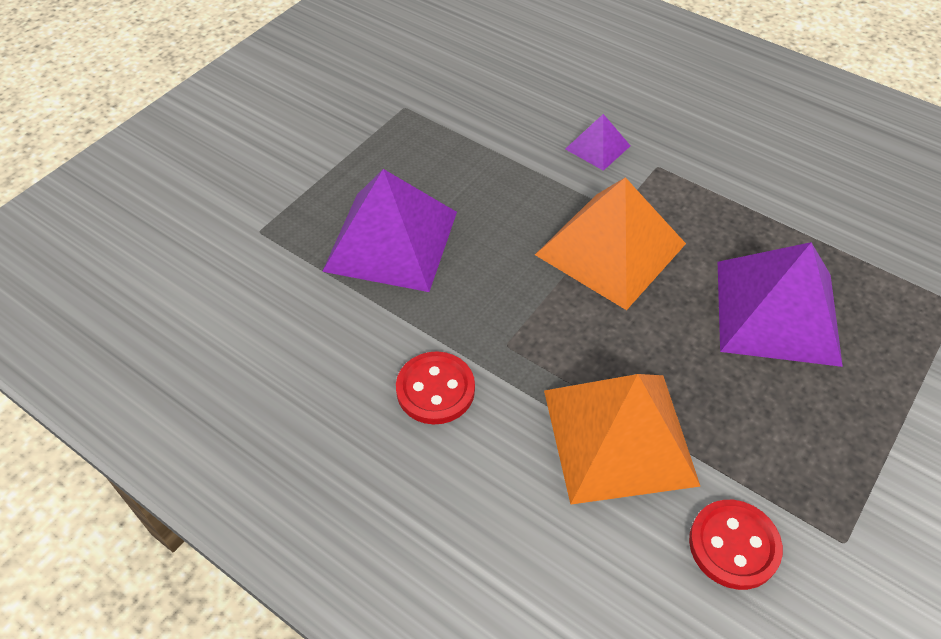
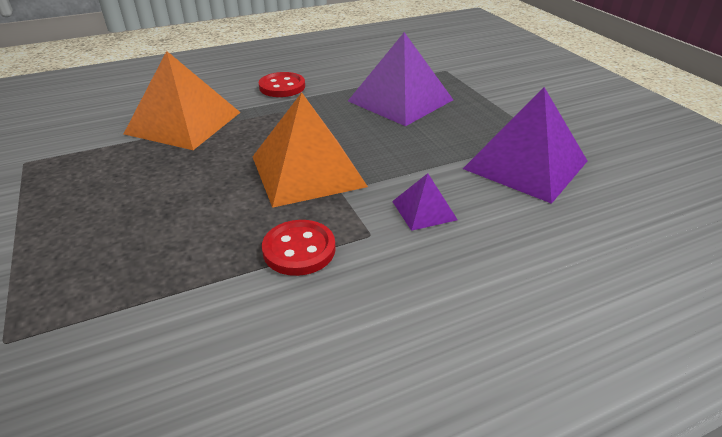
camera: 120 degrees right, 15 degrees down
red button [689,500,783,590] -> red button moved to [262,220,336,276]
purple pyramid [718,242,843,367] -> purple pyramid moved to [463,87,587,204]

